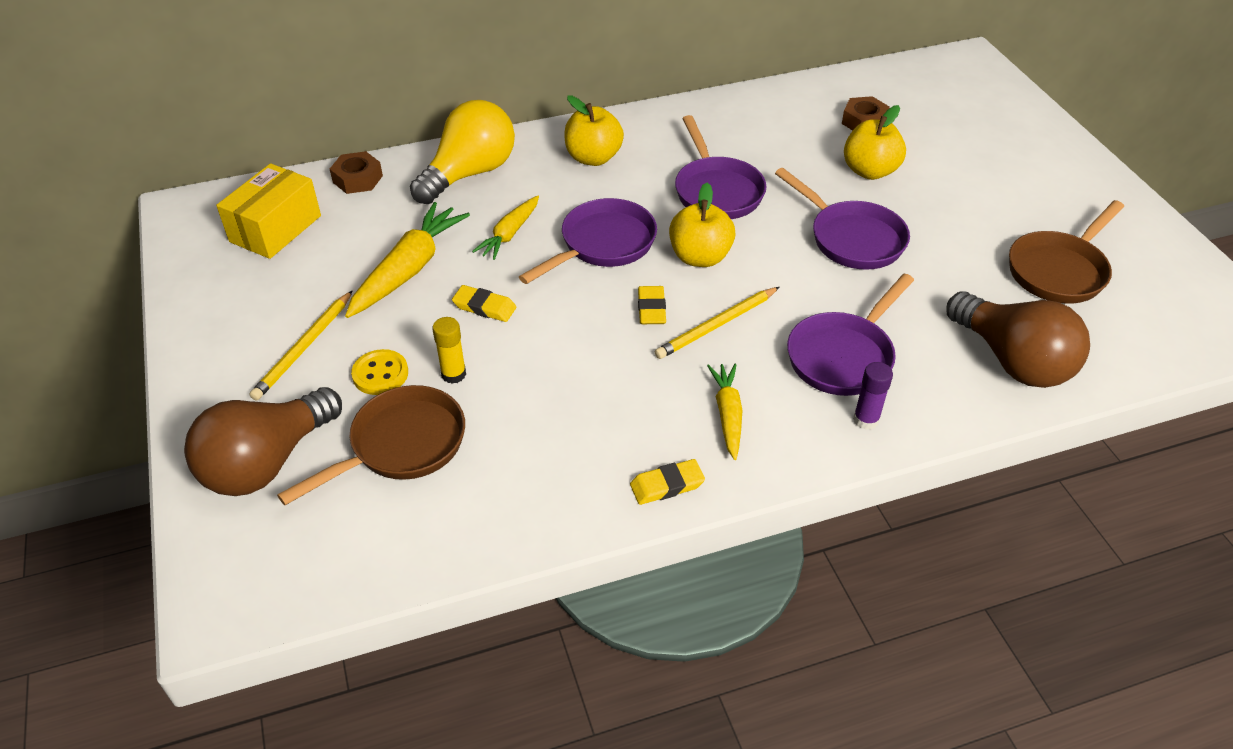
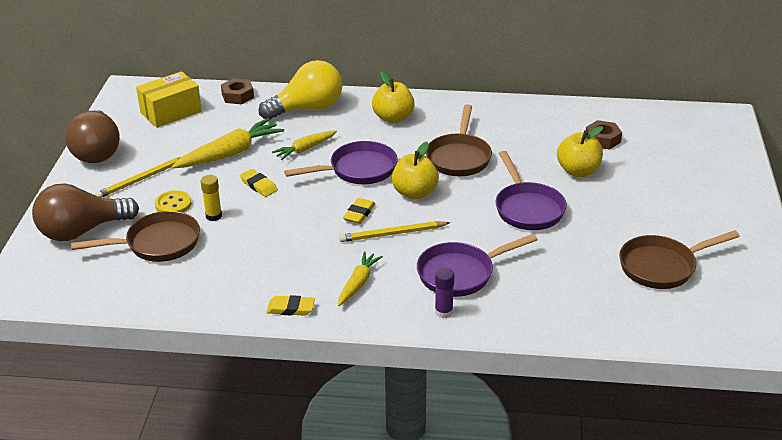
camera: 25 degrees right, 10 degrees down
purple pan [675,115,767,219] -> brown pan [426,104,492,176]
brown light bulb [946,291,1090,388] -> brown light bulb moved to [65,110,120,163]

